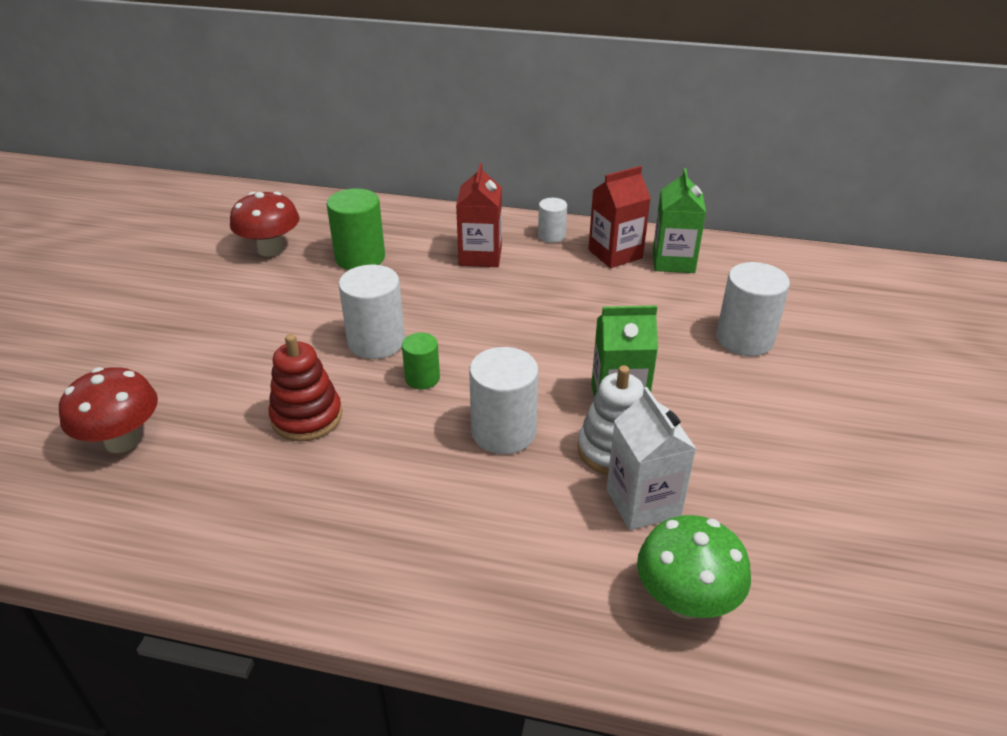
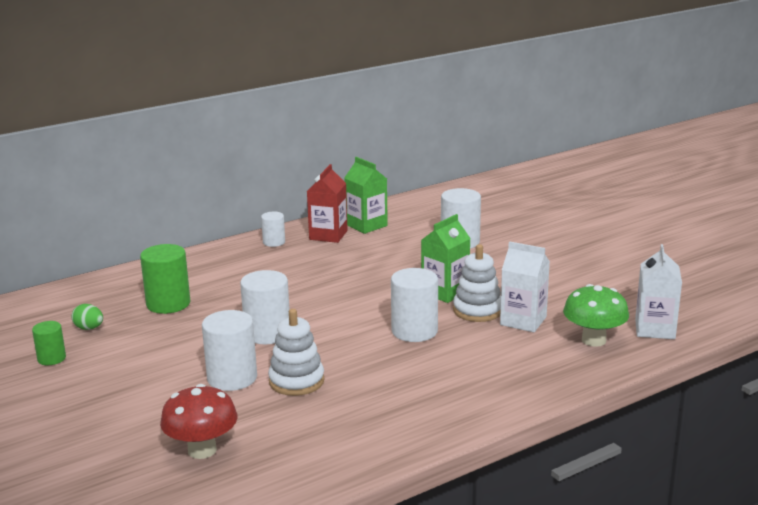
camera: 45 degrees left, 15 degrees down
red mushroom [230,192,300,257] -> green egg [72,304,103,330]
red stacking toy [269,334,342,442] -> white stacking toy [268,309,324,396]
green cylinder [402,333,440,389] -> green cylinder moved to [32,321,66,365]
red carton [456,163,502,267] -> none
none -> white cylinder [202,310,257,391]
none -> white carton [635,244,682,339]

